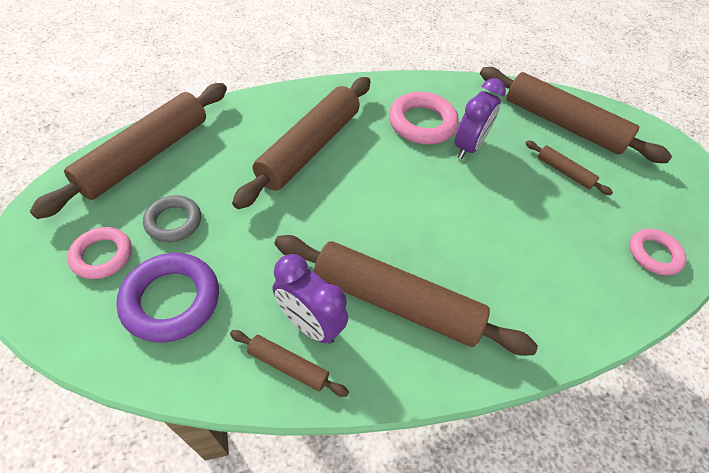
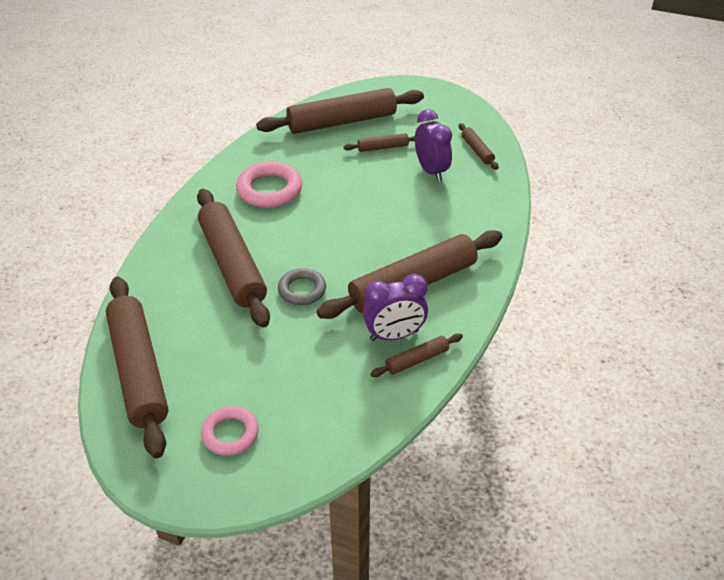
camera: 50 degrees left, 10 degrees down
purple ring [116,253,219,343] -> none
grey ring [143,195,201,242] -> grey ring moved to [278,268,326,305]
purple clock [455,78,506,159] -> purple clock moved to [415,109,452,182]
pink ring [630,229,687,275] -> brown rolling pin [459,123,499,170]

